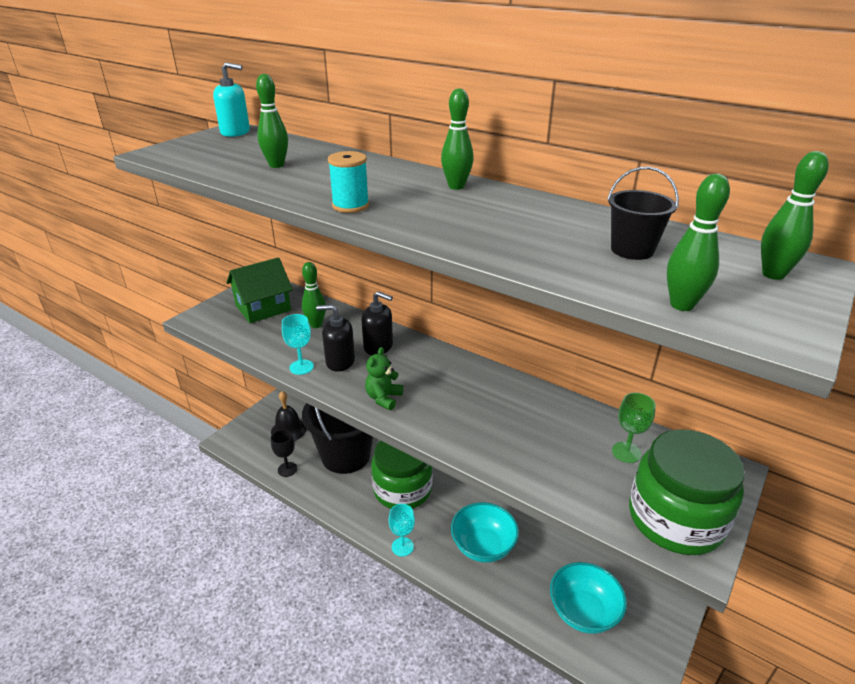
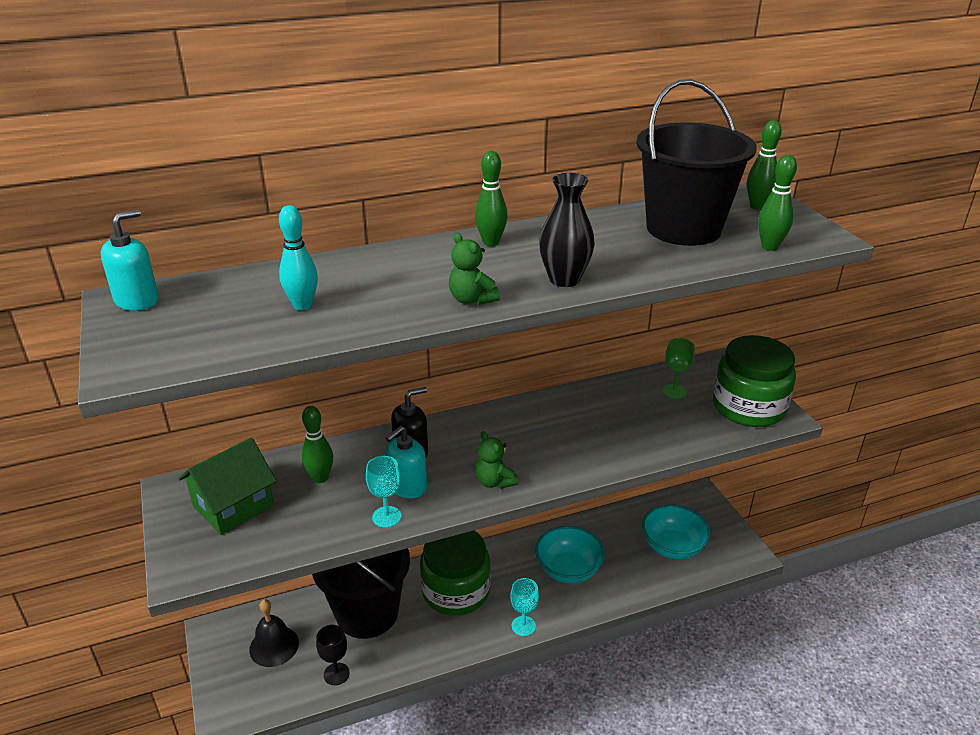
camera: 55 degrees left, 0 degrees up
green house [226,257,293,323] -> green house turned 45 degrees clockwise [178,438,276,535]
green bowling pin [256,74,288,168] -> turquoise bowling pin [279,205,318,310]
black soap dispenser [316,304,355,372] -> turquoise soap dispenser [386,426,427,498]
turquoise spool [328,151,369,213] -> green teddy bear [449,233,500,305]
black bucket [607,167,679,260] -> black bucket [636,79,757,246], size x2.20
none -> black vase [539,173,595,287]

